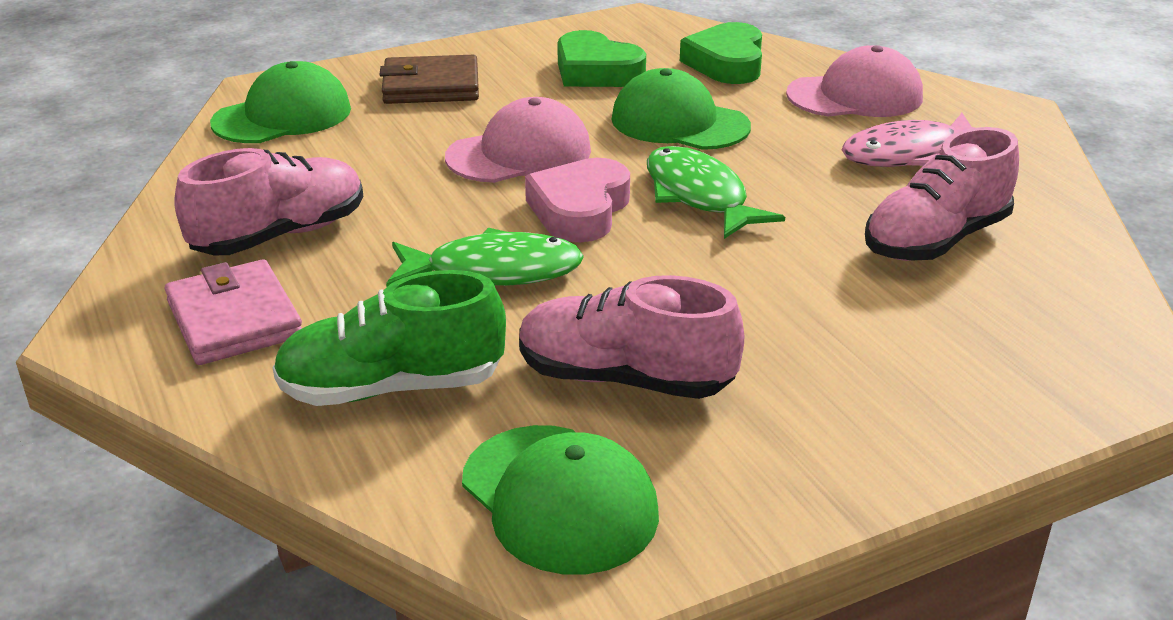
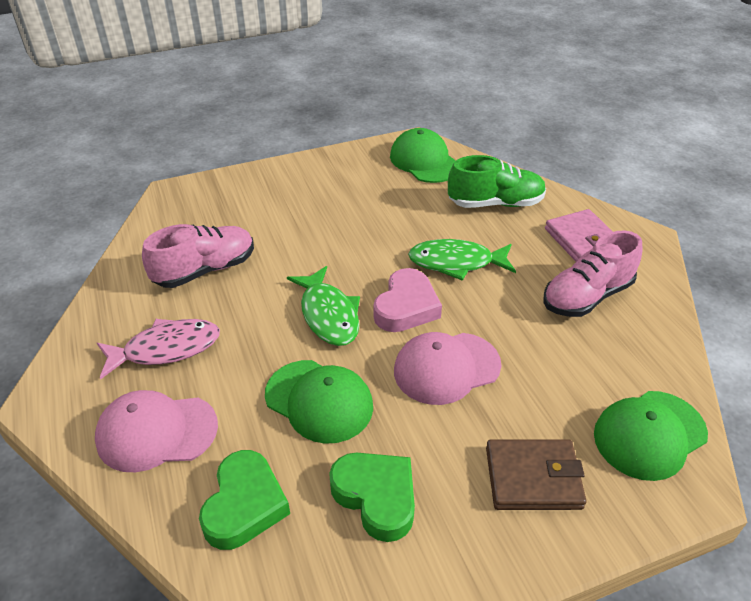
camera: 175 degrees left, 10 degrees up
pink shoe [519,275,744,399] -> none

